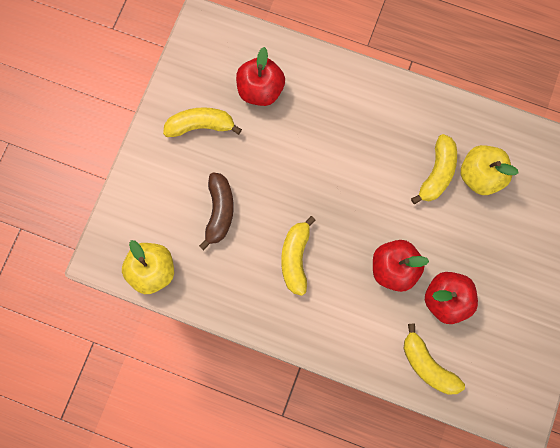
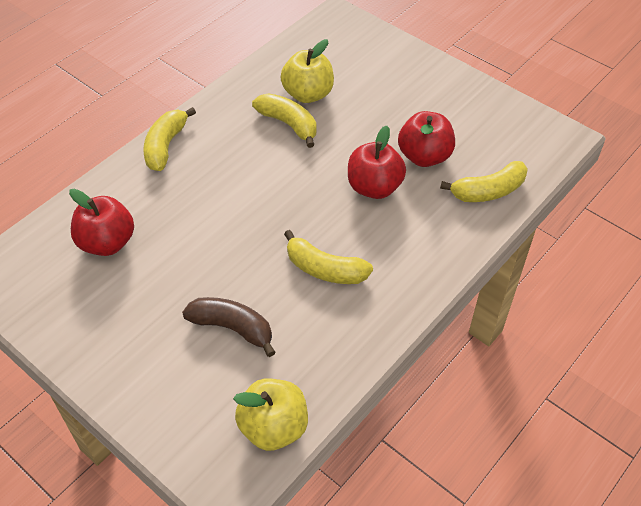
camera: 70 degrees left, 25 degrees down
yellow banana [163,107,242,137] -> yellow banana moved to [143,107,196,171]

